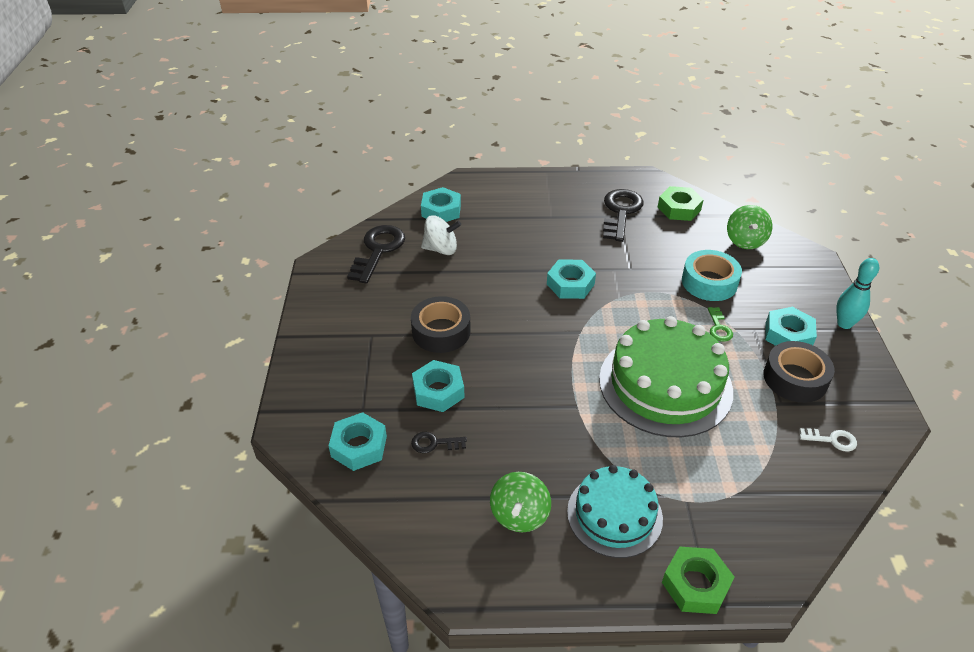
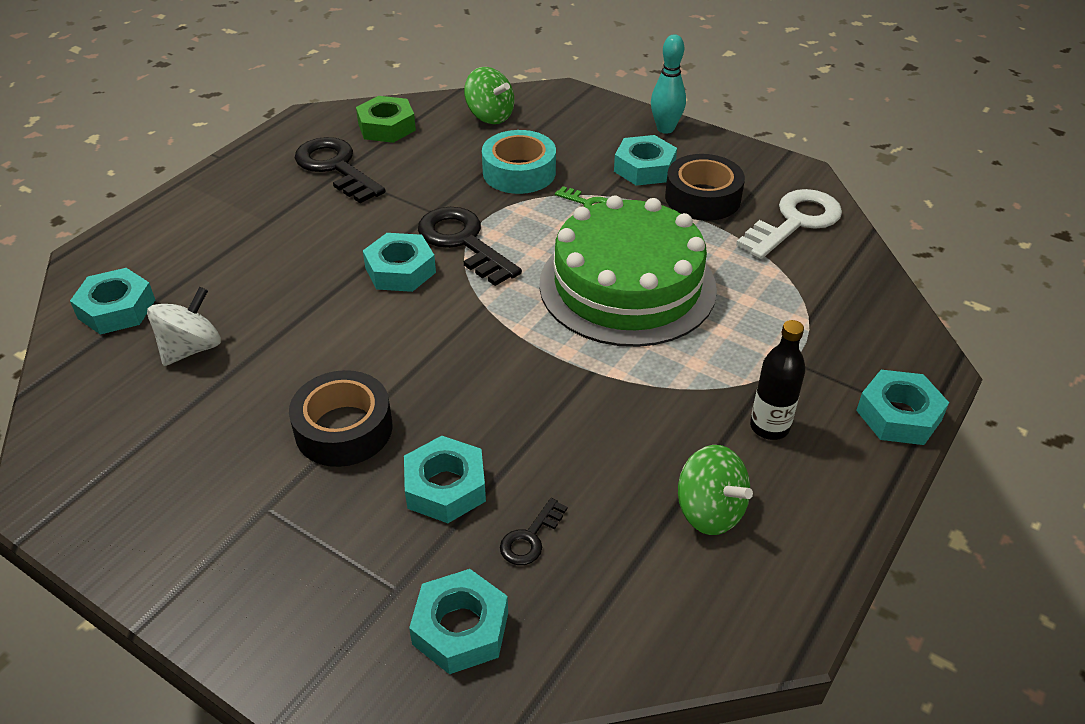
camera: 55 degrees left, 0 degrees up
black key [347,225,405,284] -> black key moved to [418,207,522,286]
turquoise cake [567,465,663,558] -> black bottle [750,320,806,440]
green nut [662,546,734,614] -> turquoise nut [856,370,949,445]
white key [800,428,857,452] -> white key [736,189,842,259], size x2.04

